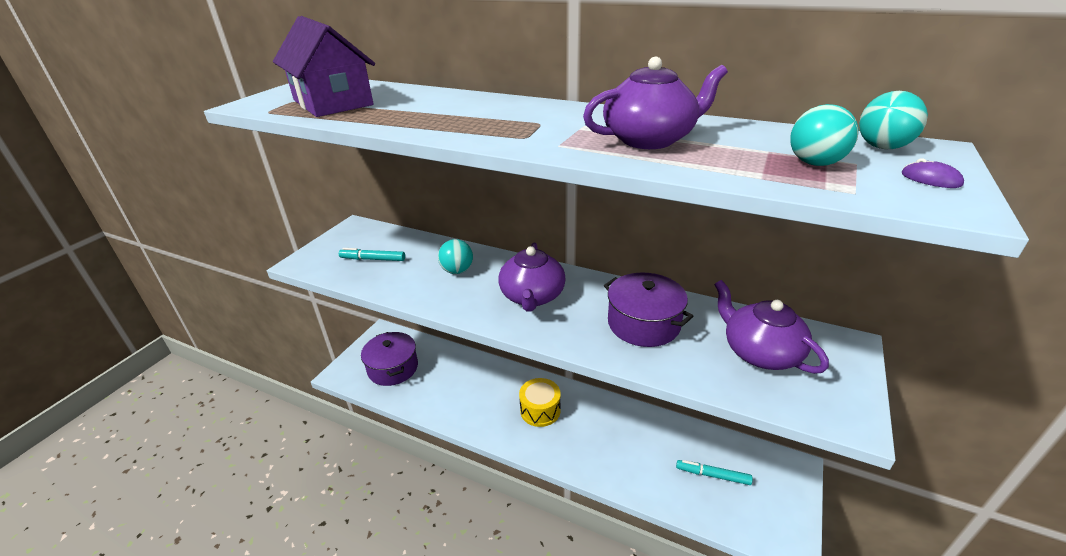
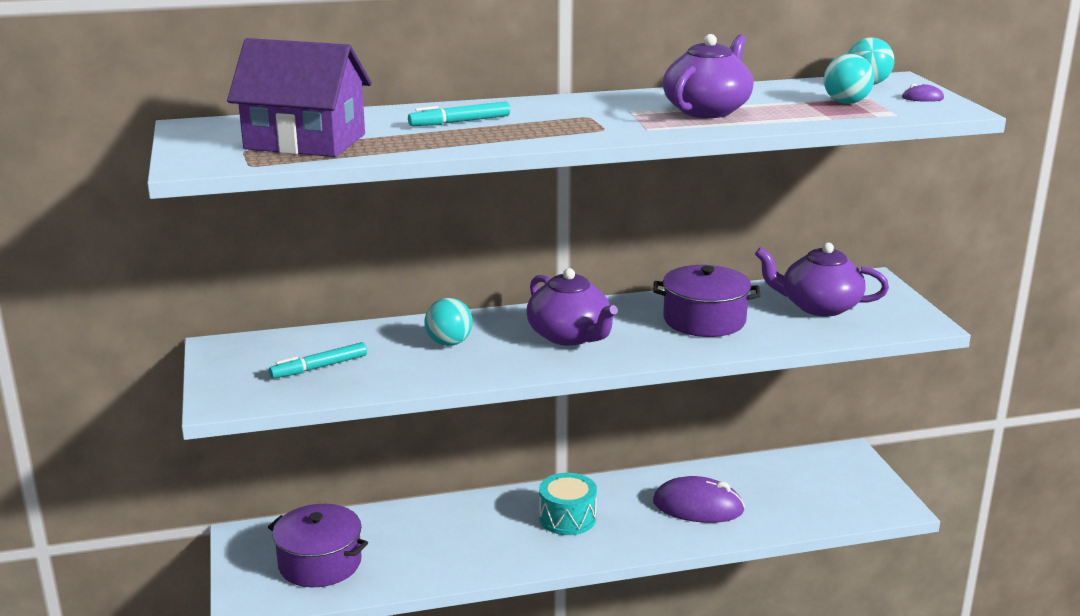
camera: 40 degrees left, 10 degrees down
yellow drum [519,378,561,427] -> turquoise drum [539,473,597,535]
turquoise marker [676,460,753,485] -> turquoise marker moved to [408,101,510,126]
none -> purple mouse [653,476,745,523]

